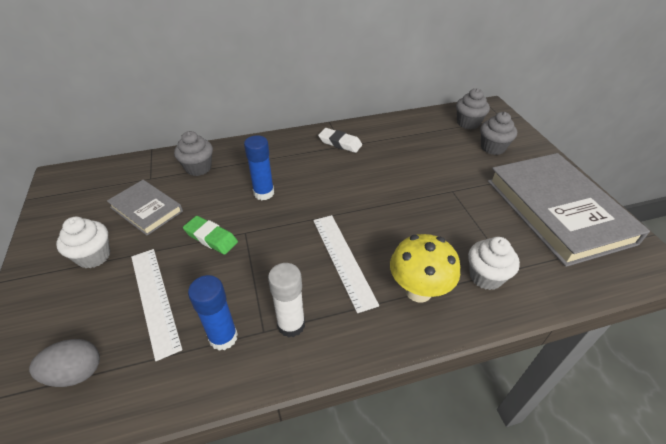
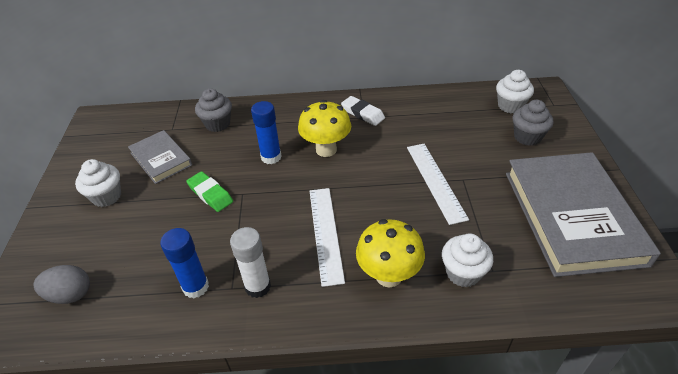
camera: 15 degrees right, 0 degrees up
white ruler [131,249,182,361] -> white ruler moved to [407,144,469,225]
grey cupcake [456,88,490,129] -> white cupcake [496,70,534,113]
none -> yellow mushroom [298,100,351,157]

